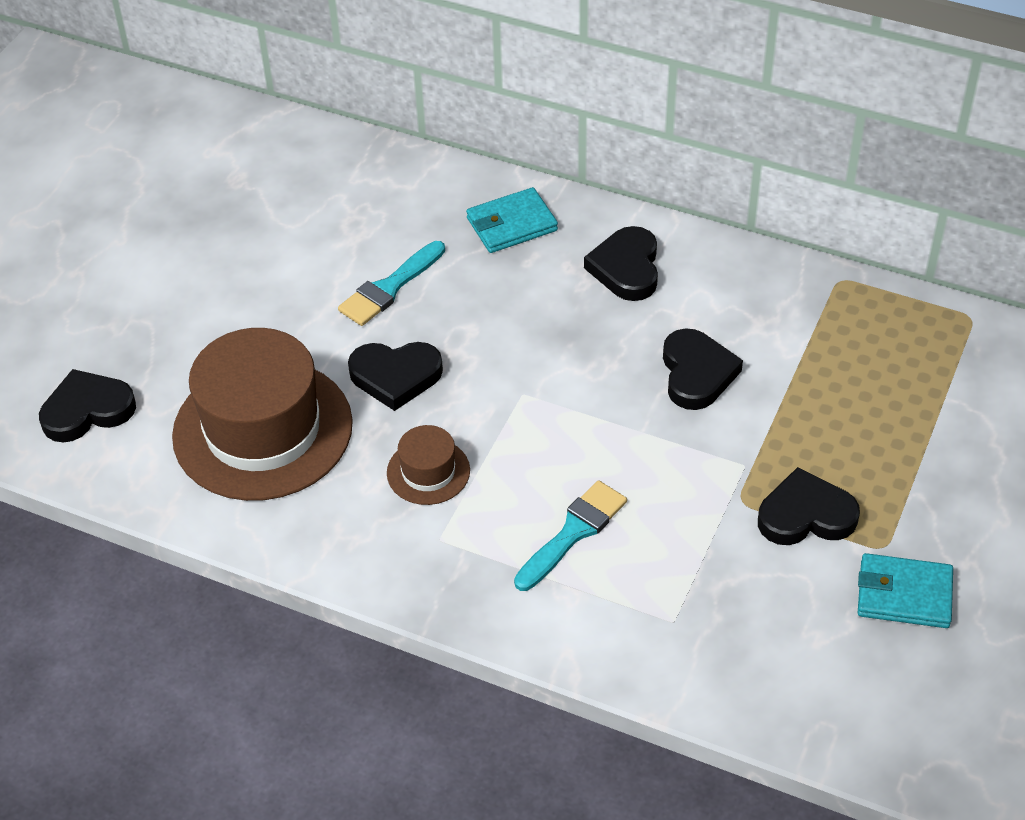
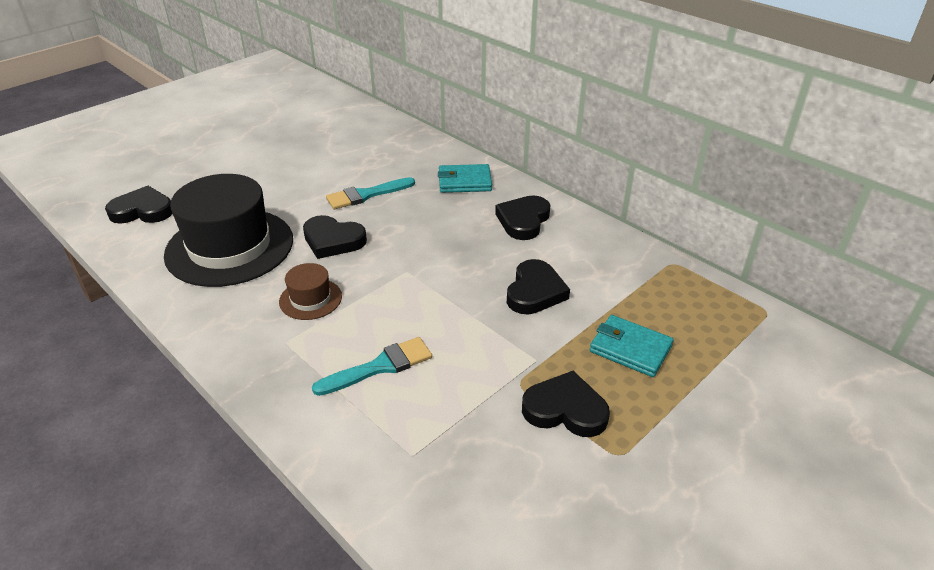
camera: 20 degrees right, 10 degrees down
brown hat [172,328,353,501] -> black hat [164,174,293,287]
turquoise wallet [858,553,953,628] -> turquoise wallet moved to [590,315,674,377]

